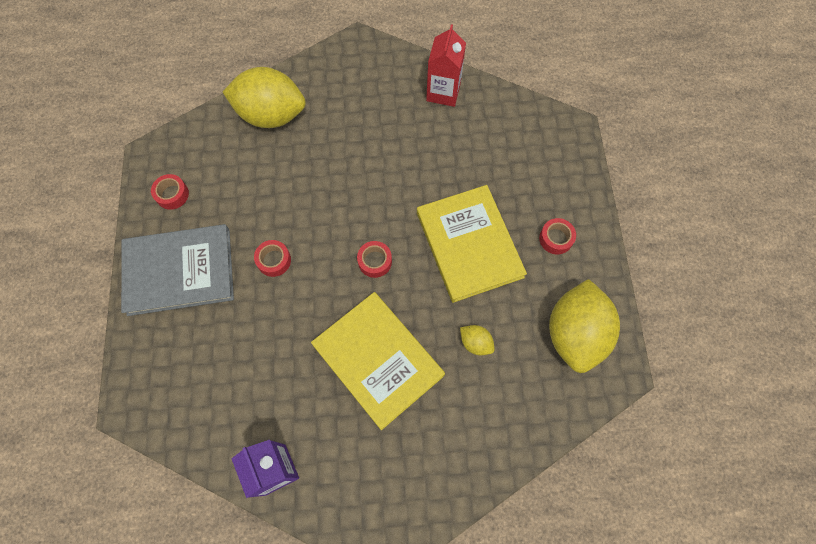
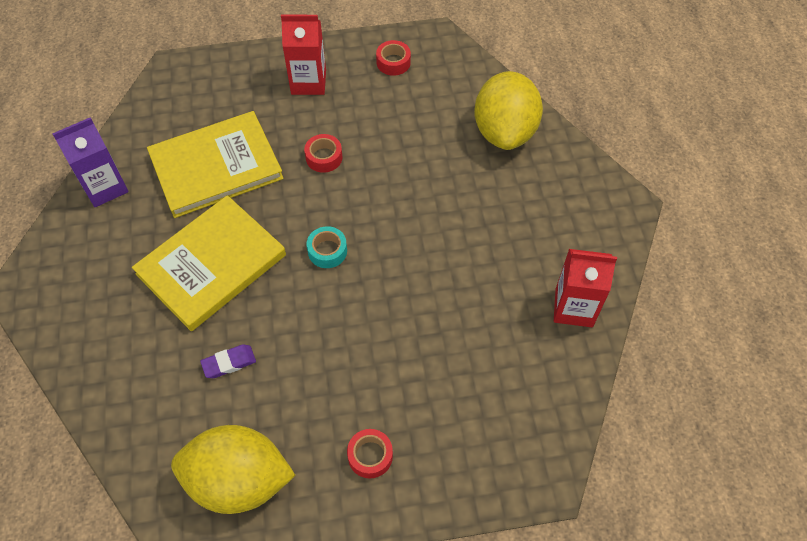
camera: 85 degrees right, 10 degrees down
grey book [121,224,234,316] -> red carton [281,15,326,95]
red tape [357,241,392,278] -> turquoise tape [306,226,347,268]
yellow book [417,185,527,303] -> yellow book moved to [147,111,284,218]
yellow lemon [460,325,495,355] -> purple eraser [200,344,256,378]

